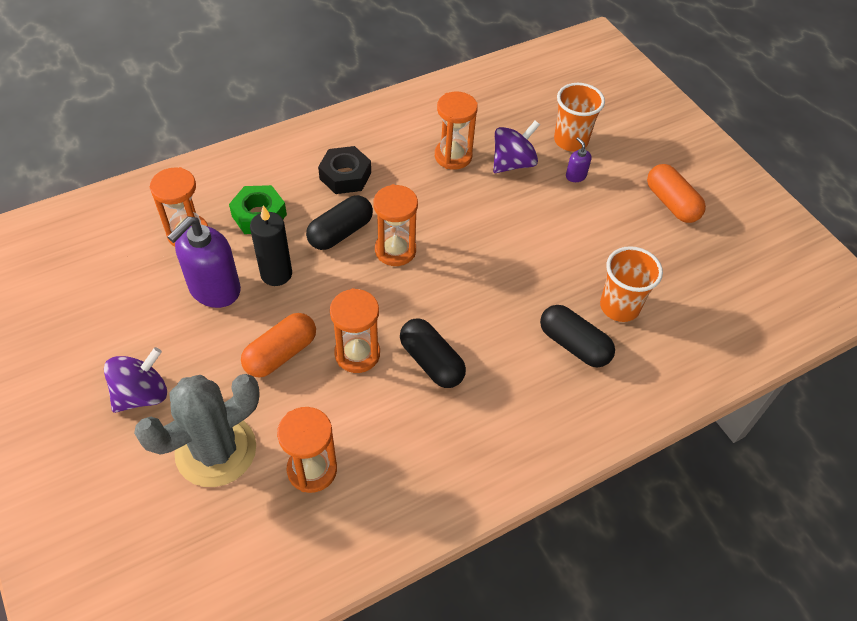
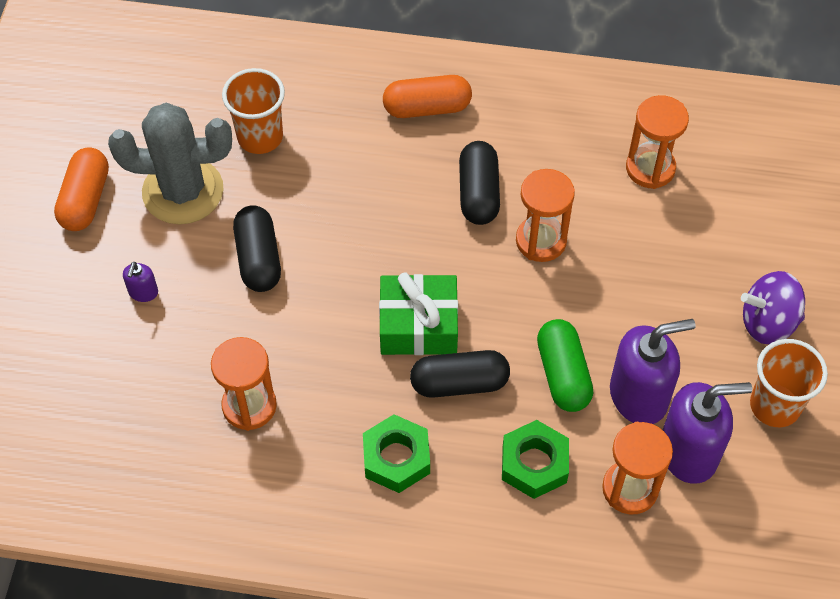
camera: 140 degrees left, 5 degrees up
grey cactus [134,374,260,487] -> grey cactus moved to [108,103,232,225]
orange capsule [241,313,316,378] -> orange capsule moved to [383,75,472,118]
black candle [250,205,292,286] -> green capsule [537,319,593,412]
black nut [318,146,371,194] -> green nut [363,414,430,493]
orange hourglass [373,184,418,266] -> green gift [379,273,458,355]
purple spinning top [493,120,540,173] -> none
black capsule [540,305,615,367] -> black capsule moved to [233,205,281,292]
orange cup [554,83,605,152] -> orange cup moved to [750,339,828,427]
none -> purple soap dispenser [663,382,752,483]

